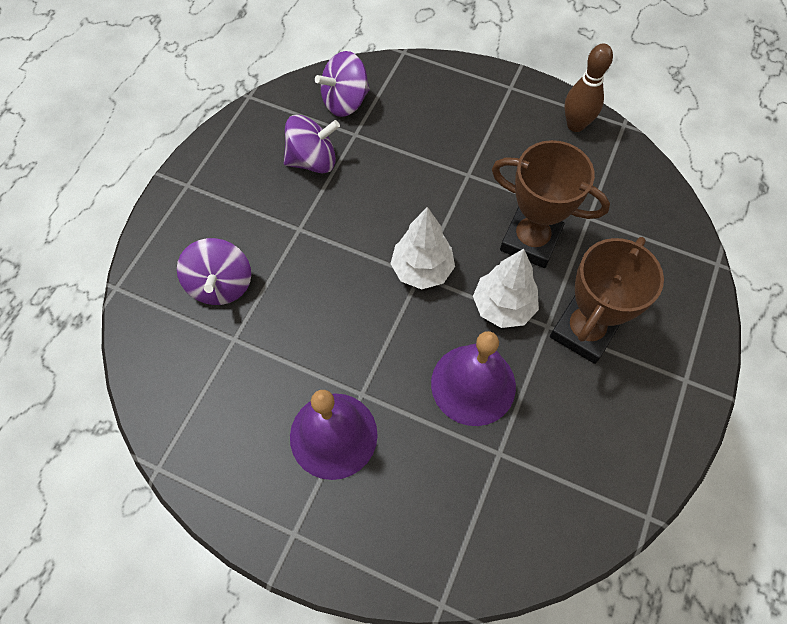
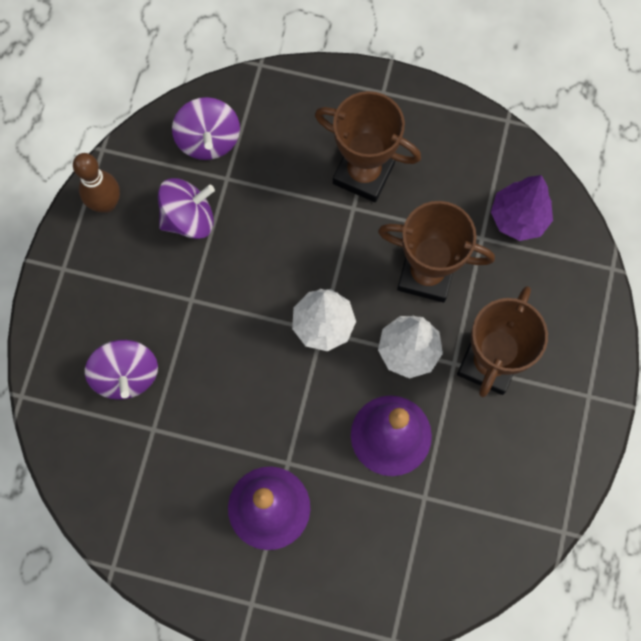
camera: 10 degrees left, 10 degrees up
purple spinning top [315,51,370,117] -> purple spinning top turned 60 degrees counterclockwise [172,97,240,160]
brown bowling pin [564,44,613,132] -> brown bowling pin moved to [73,153,120,213]
none -> brown trophy [315,91,421,202]
none -> purple tree [491,175,553,241]

